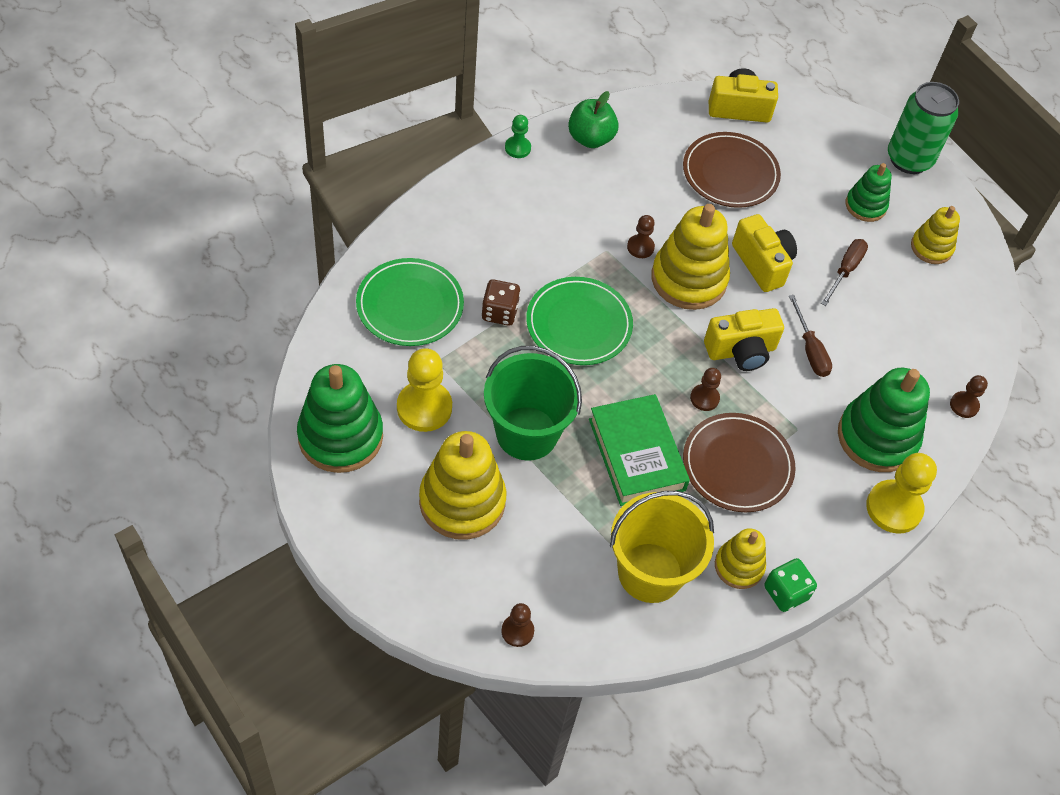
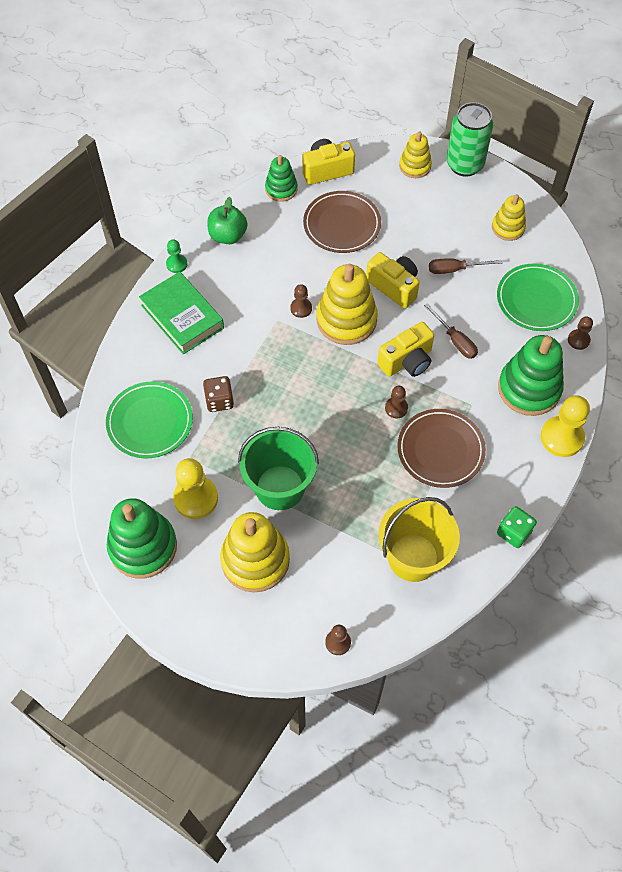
camera: 15 degrees left, 5 degrees up
green plate [526,277,633,365] -> green plate moved to [497,263,579,331]
green book [589,394,690,506] -> green book moved to [139,272,224,354]
yellow stacking toy [715,528,766,589] -> yellow stacking toy moved to [399,132,432,178]
brown screwdriver [821,239,868,306] -> brown screwdriver turned 105 degrees counterclockwise [429,258,502,274]
green stacking toy [845,163,892,222] -> green stacking toy moved to [265,155,298,202]

